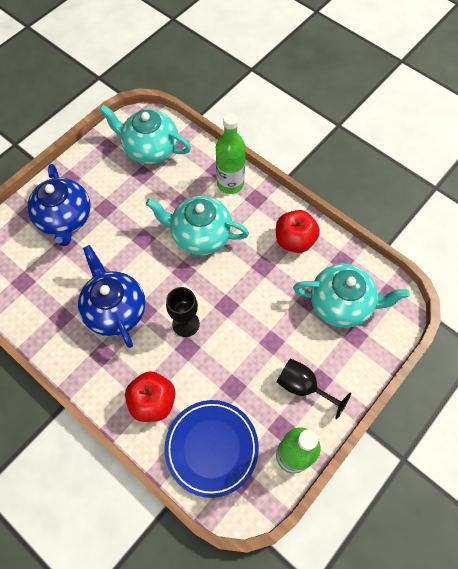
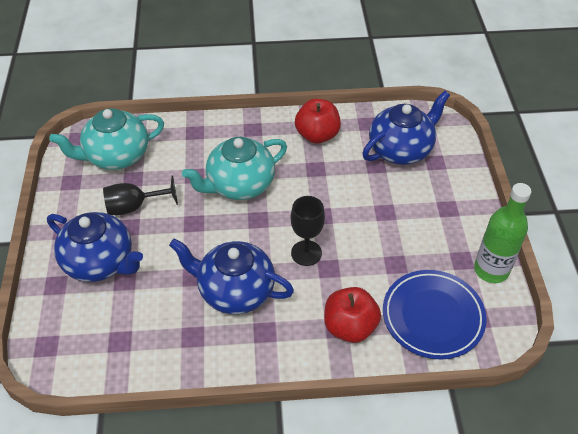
camera: 45 degrees left, 15 degrees down
green bottle [216,113,246,194] -> none
black goblet [277,358,351,419] -> black goblet moved to [103,175,178,215]
turquoise teapot [293,264,410,328] -> blue teapot [362,91,450,165]

